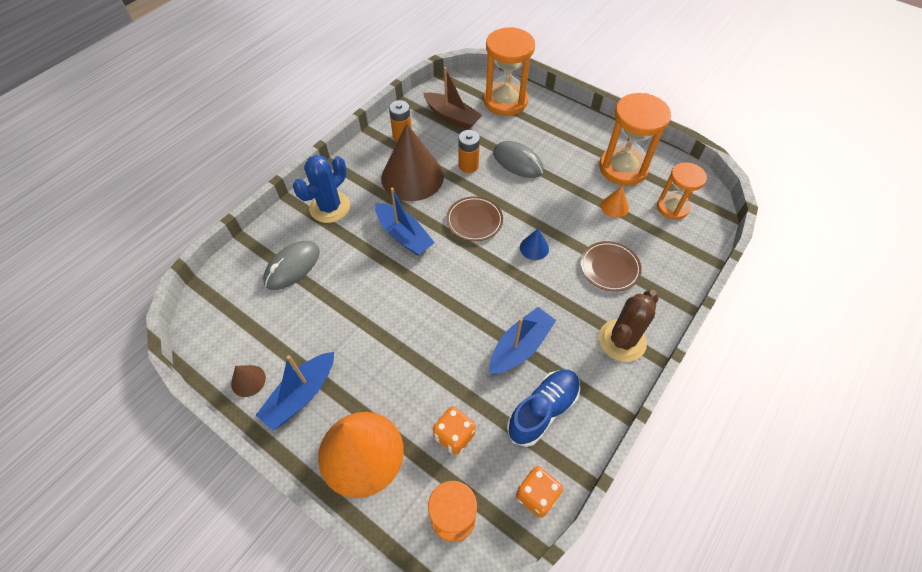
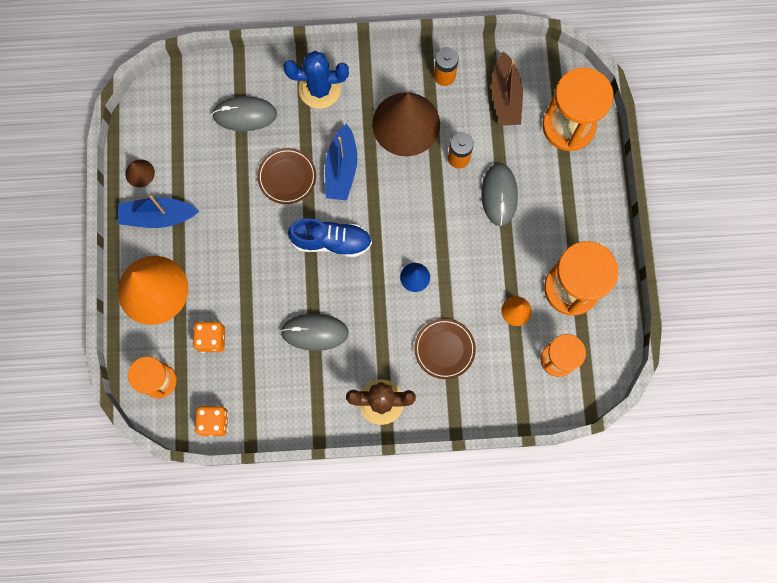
camera: 50 degrees right, 20 degrees up
brown plate [446,196,503,241] -> brown plate moved to [257,148,316,204]
blue boat [489,307,556,374] -> grey mouse [280,313,349,351]
blue shoe [507,370,580,447] -> blue shoe moved to [288,218,372,257]

